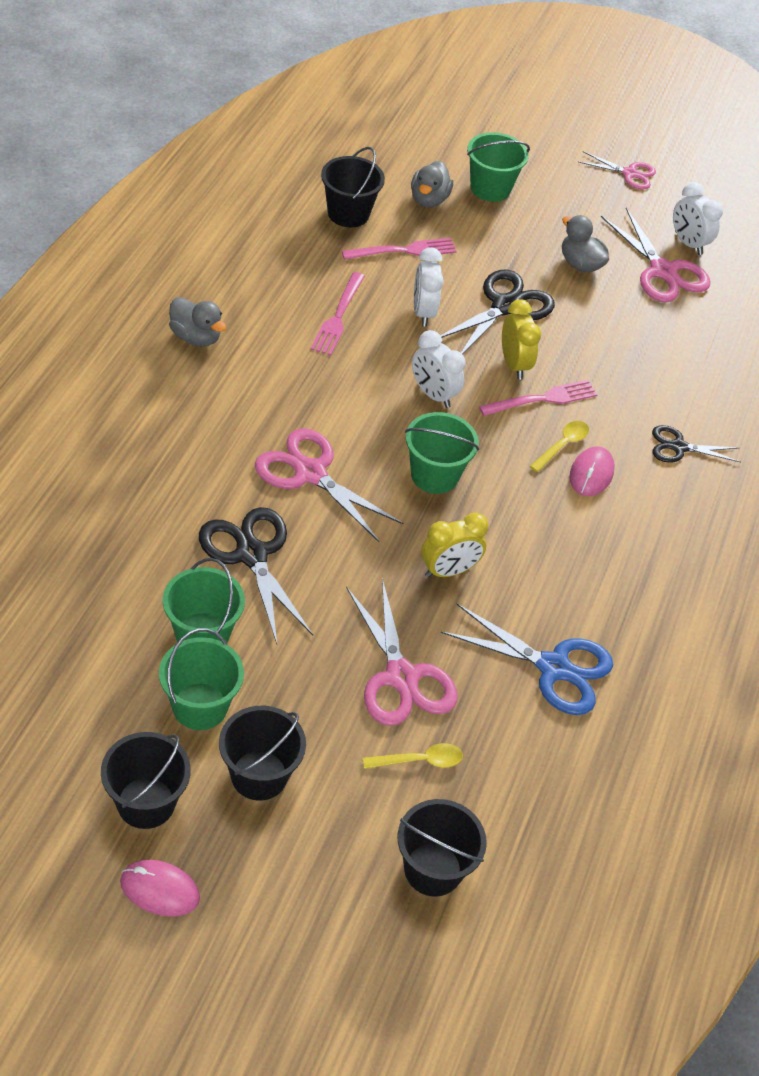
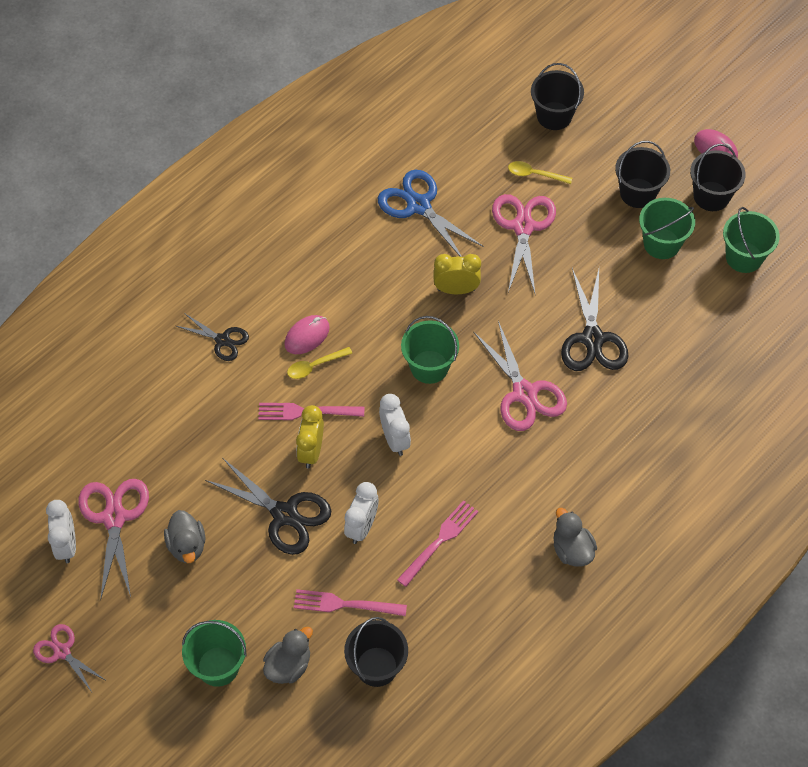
camera: 150 degrees left, 10 degrees up
green bucket [163,558,245,643] -> green bucket moved to [723,207,780,273]
black scissors [440,270,555,354] -> black scissors turned 120 degrees counterclockwise [205,458,331,555]

